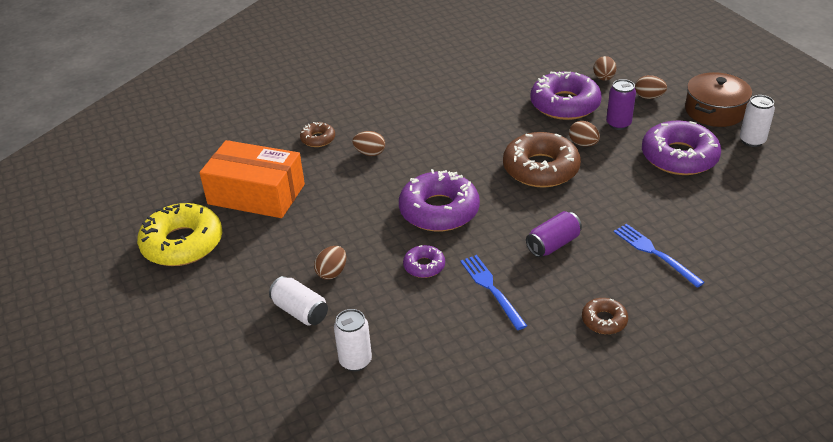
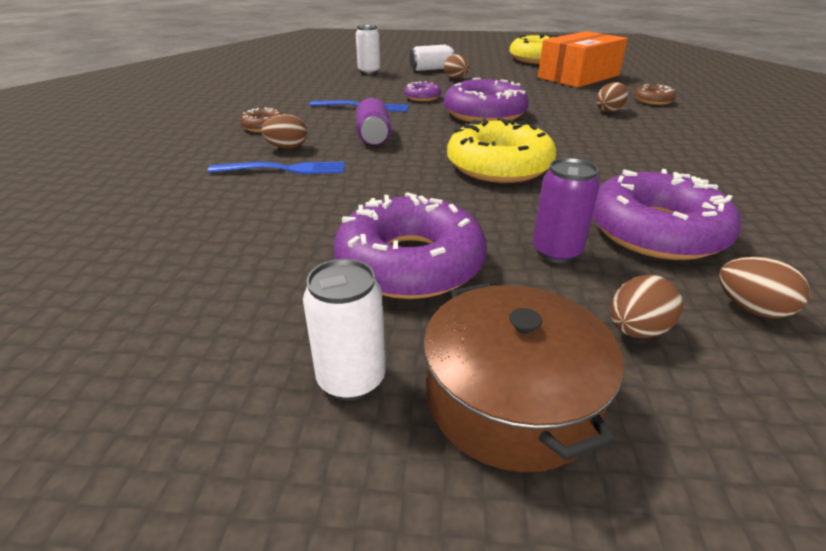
camera: 120 degrees right, 5 degrees down
brown donut [503,132,581,188] -> yellow donut [447,118,556,183]
brown egg [569,121,600,147] -> brown egg moved to [261,114,307,149]

